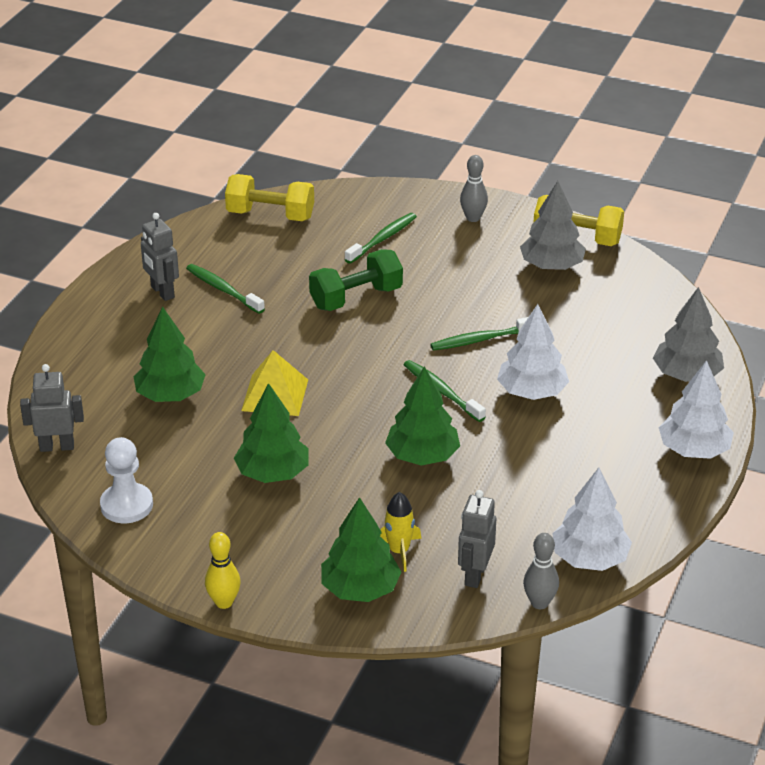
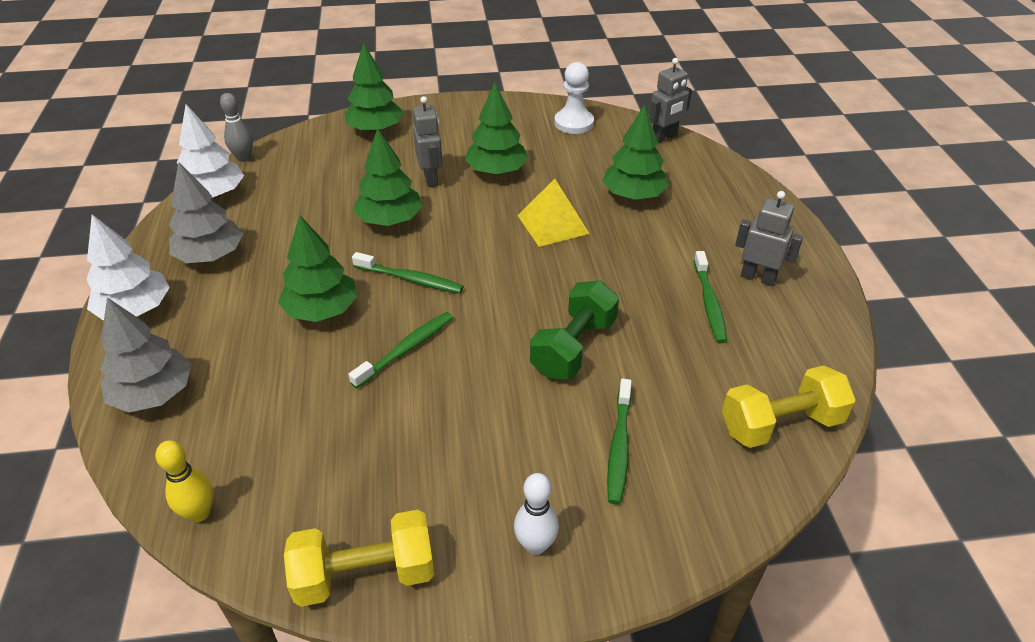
camera: 150 degrees right, 5 degrees up
green toothbrush [186,264,265,314] -> green toothbrush turned 75 degrees clockwise [694,251,727,343]
yellow bowling pin [205,532,241,609] -> yellow bowling pin moved to [156,440,213,522]
yellow rocket [380,492,421,572] -> none
grey robot [458,490,496,588] -> grey robot moved to [413,96,443,187]
grey bowling pin [460,155,488,222] -> white bowling pin [514,473,559,555]
white tree [497,304,569,400] -> green tree [278,215,357,322]
grey tree [520,181,586,270] -> grey tree moved to [169,162,243,263]

